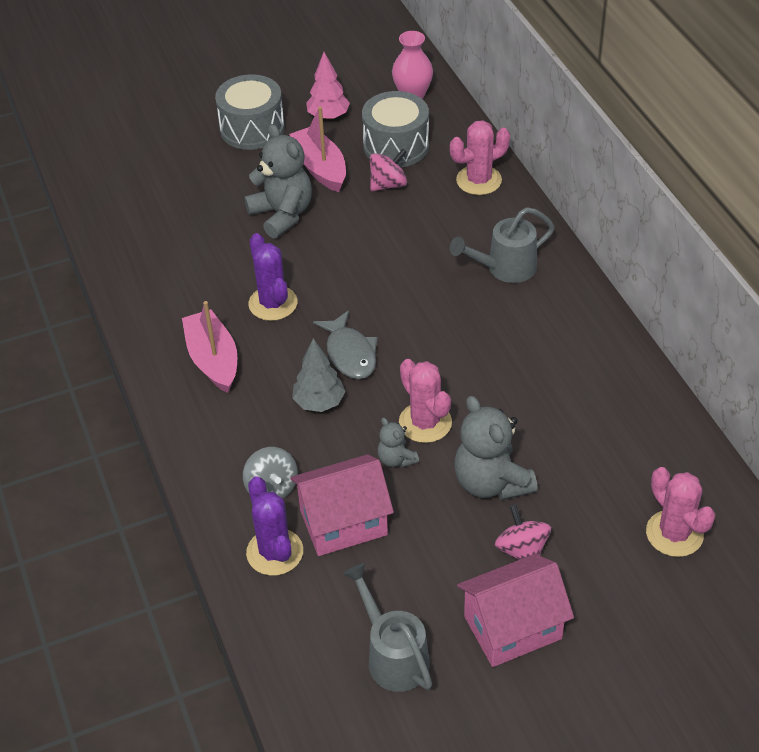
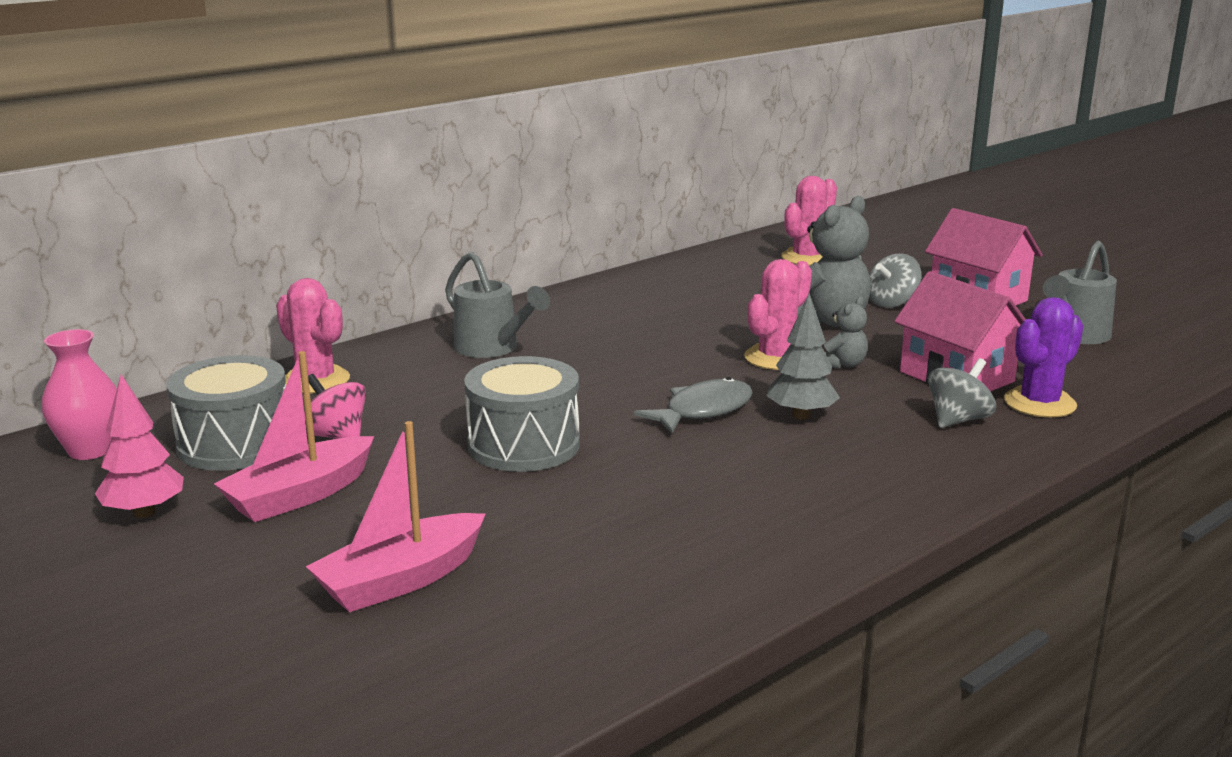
camera: 110 degrees left, 25 degrees down
pink boat [182,301,237,393] -> pink boat moved to [306,421,485,612]
grey drum [215,74,285,150] -> grey drum moved to [464,356,580,472]
grey teddy bear [244,124,312,239] -> none
purple cactus [248,233,297,321] -> none
pink spinning top [495,505,551,560] -> grey spinning top [869,253,922,308]

